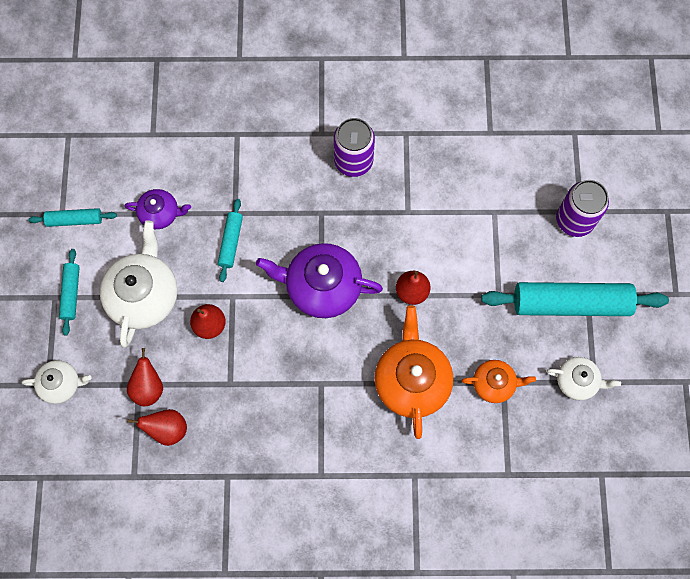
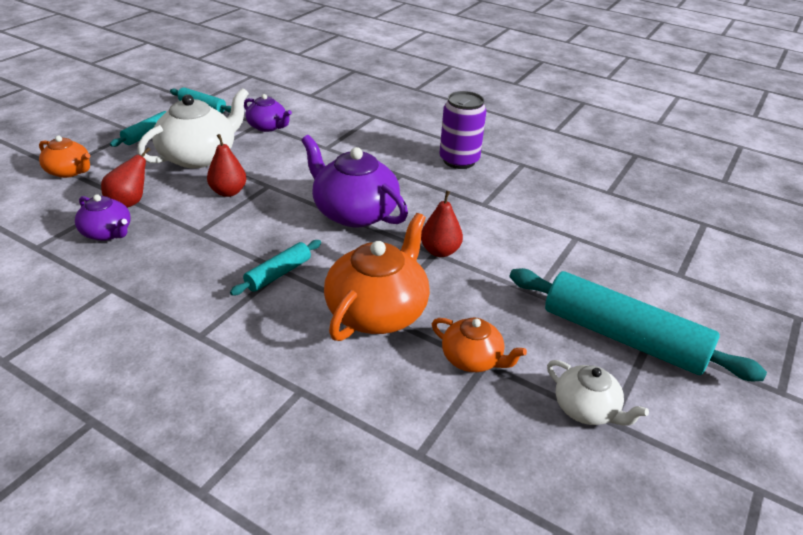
camera: 30 degrees right, 35 degrees down
white teapot [22,360,92,404] -> orange teapot [39,136,90,178]
red pear [127,409,187,446] -> purple teapot [75,194,131,241]
turquoise rolling pin [218,199,243,282] -> turquoise rolling pin moved to [230,240,321,296]
purple can [556,180,609,237] -> none

